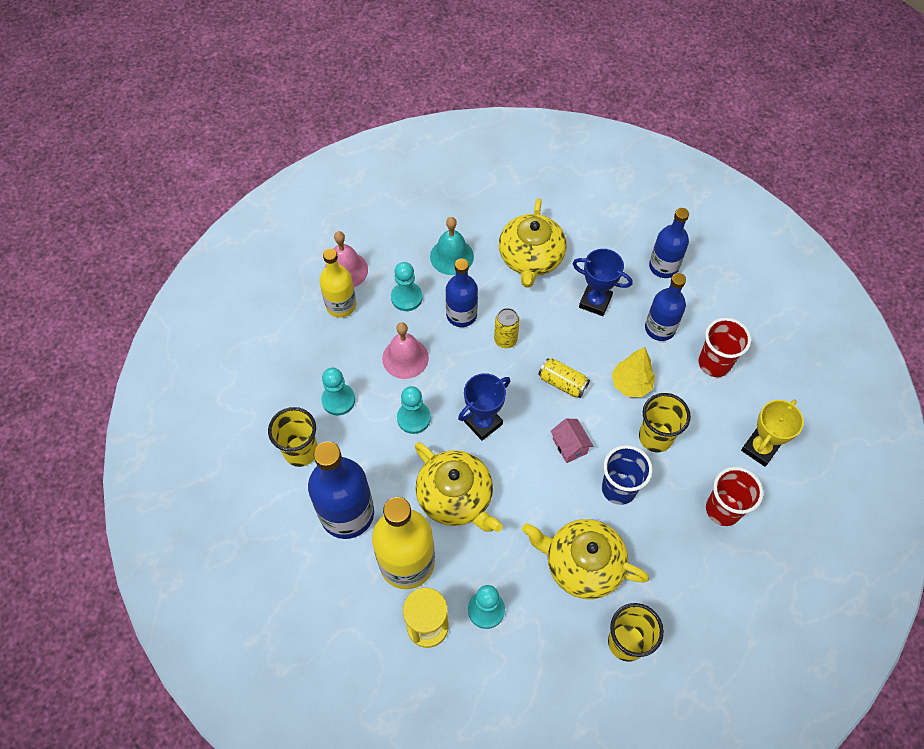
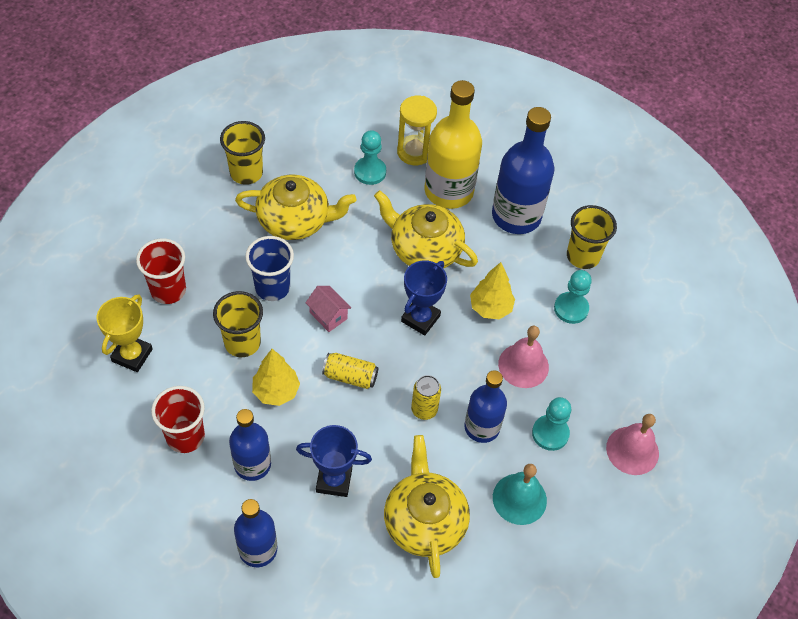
camera: 160 degrees right, 5 degrees down
yellow bottle [319,248,356,318] -> none
turquoise pawn [397,386,431,434] -> yellow tree [470,262,515,319]

